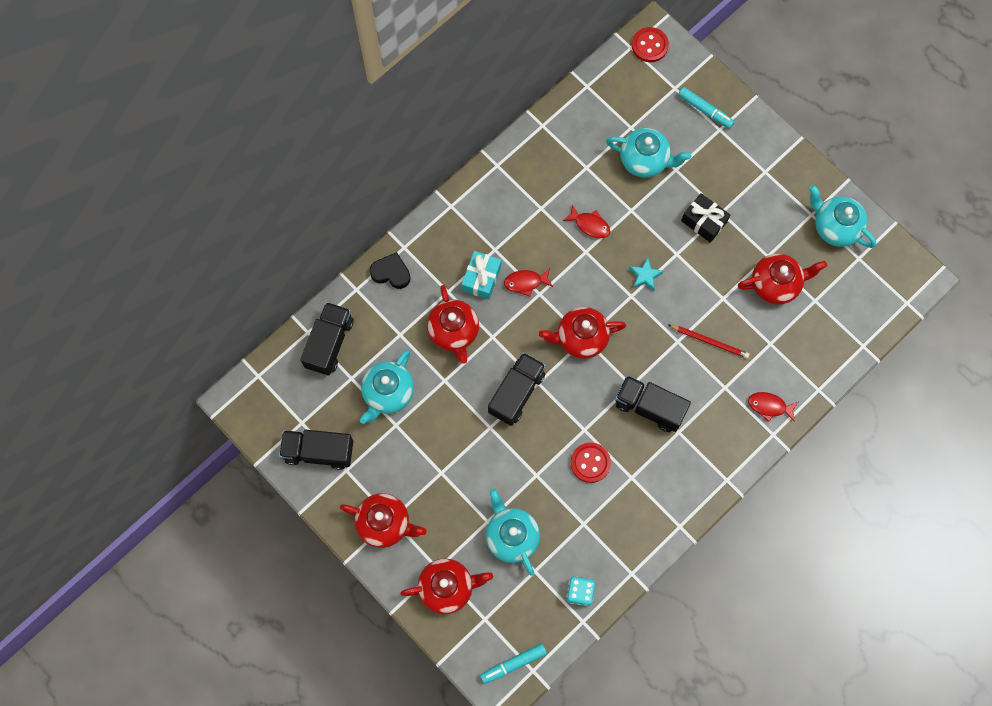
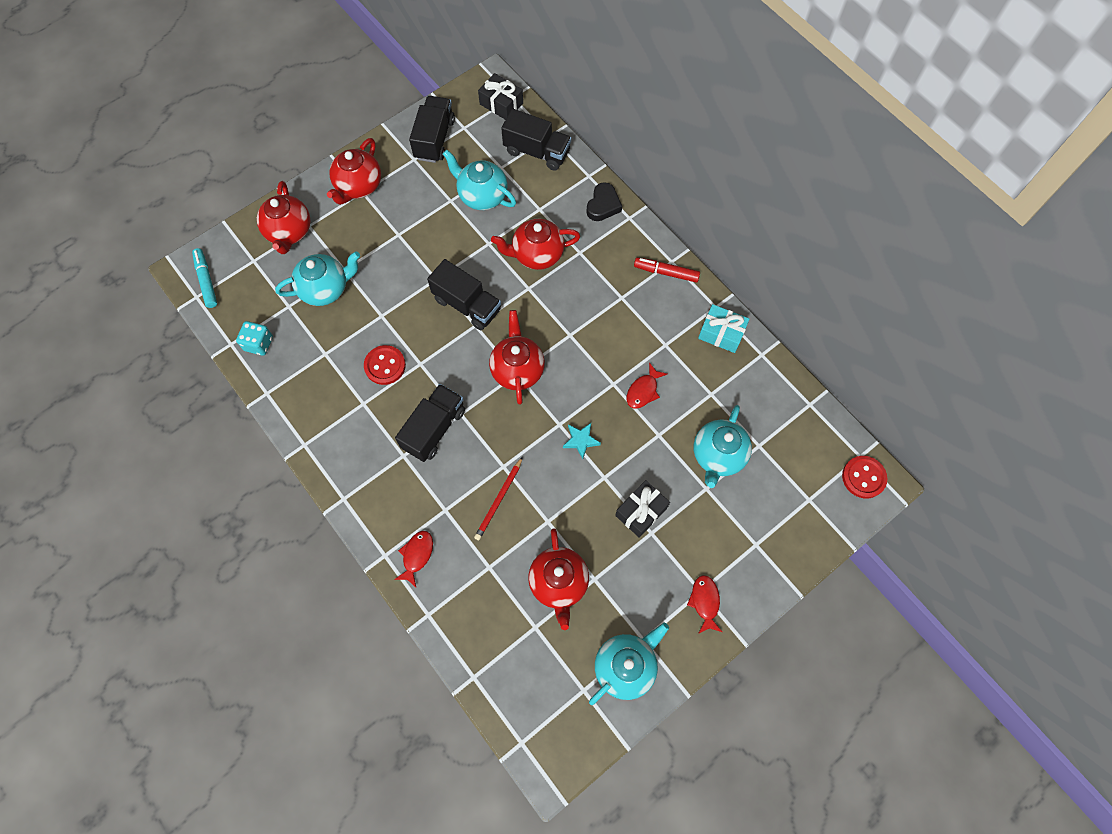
camera: 95 degrees right, 5 degrees down
turquoise gift [462,251,501,300] -> turquoise gift moved to [698,304,750,353]
red fish [504,268,553,297] -> red fish moved to [687,575,722,634]
turquoise marker [678,87,734,129] -> none
none -> black gift [478,73,523,120]
none -> red marker [634,258,700,283]

